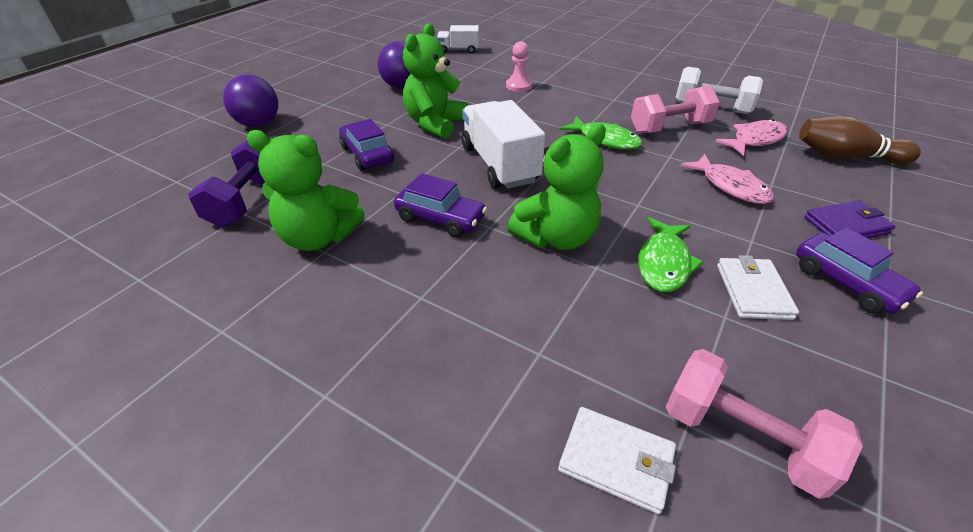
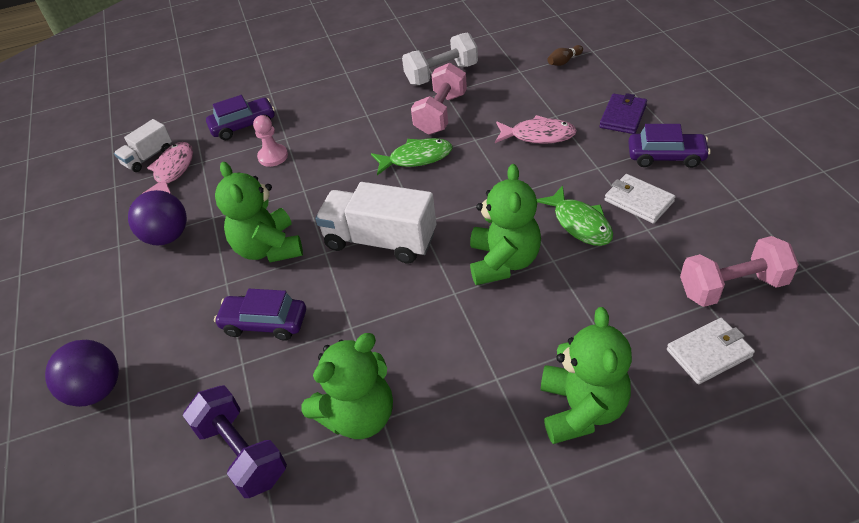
camera: 45 degrees left, 5 degrees up
purple car [394,173,487,238] -> purple car moved to [206,95,275,140]
pink fish [715,119,788,156] -> pink fish moved to [142,142,193,194]
brown bowling pin [799,116,921,165] -> brown bowling pin [548,45,583,66], size x0.49
none -> green teddy bear [541,307,632,444]

